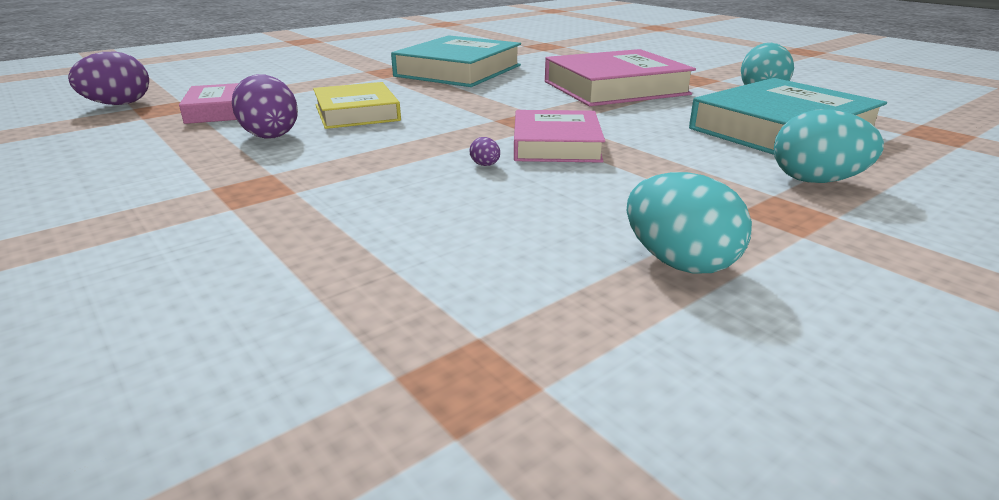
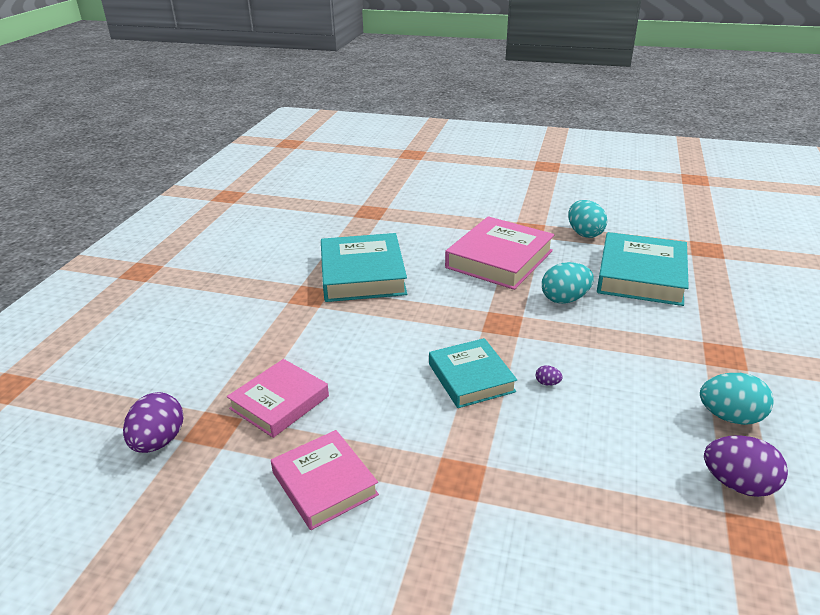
camera: 35 degrees left, 5 degrees up
purple egg [232,74,298,139] -> purple egg moved to [704,435,788,497]
yellow book [313,82,401,129] -> none
pink book [514,110,605,163] -> pink book moved to [271,430,379,530]
turquoise egg [774,109,884,183] -> turquoise egg moved to [542,262,594,304]
none -> turquoise book [429,338,517,408]

